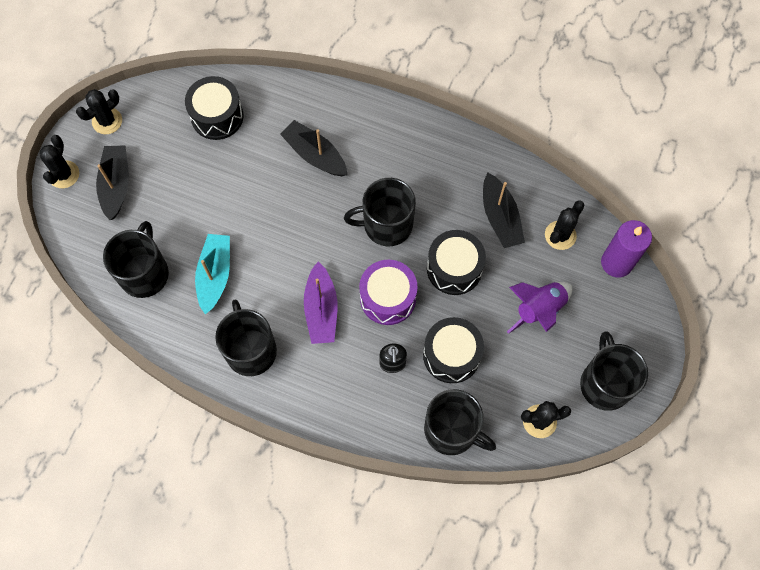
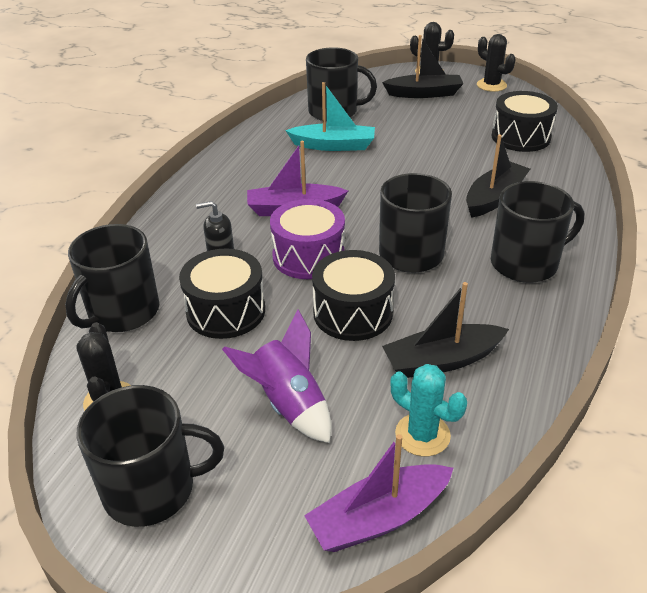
camera: 90 degrees right, 30 degrees down
black mug [215,299,277,376] -> black mug moved to [491,181,585,283]
black cactus [545,200,584,250] -> turquoise cactus [390,364,467,456]
purple candle [601,220,652,278] -> purple boat [304,434,454,552]

